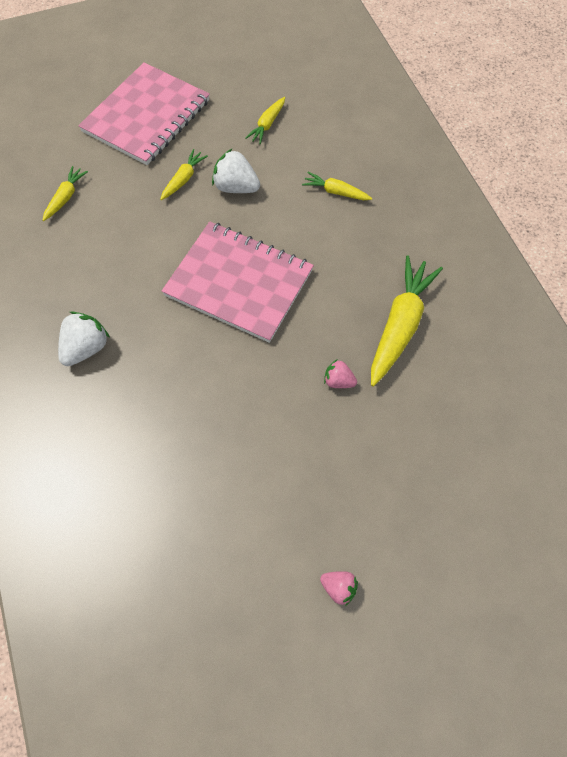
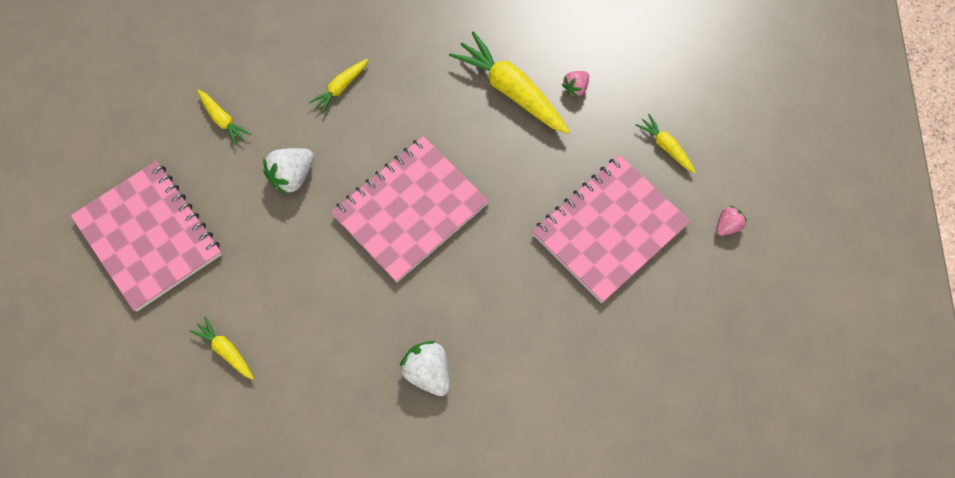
camera: 70 degrees left, 5 degrees up
yellow carrot [160,149,208,200] -> yellow carrot moved to [636,114,695,173]
pink strawberry [324,360,357,388] -> pink strawberry moved to [562,71,589,98]
none -> pink notebook [532,155,691,303]

